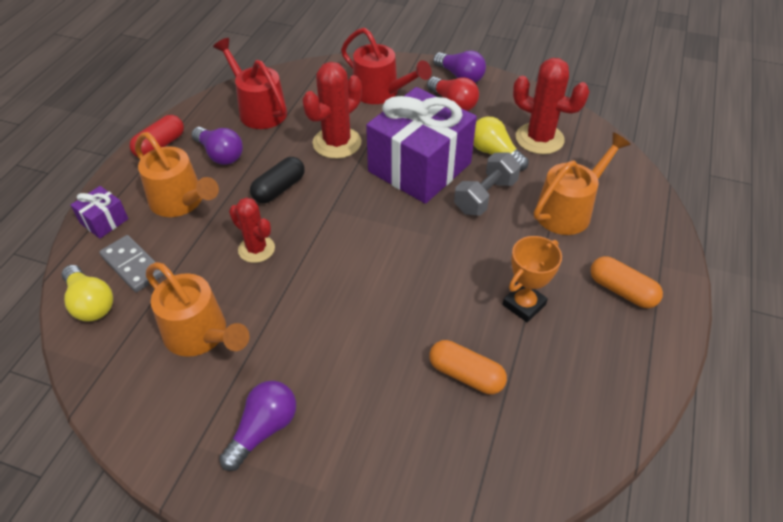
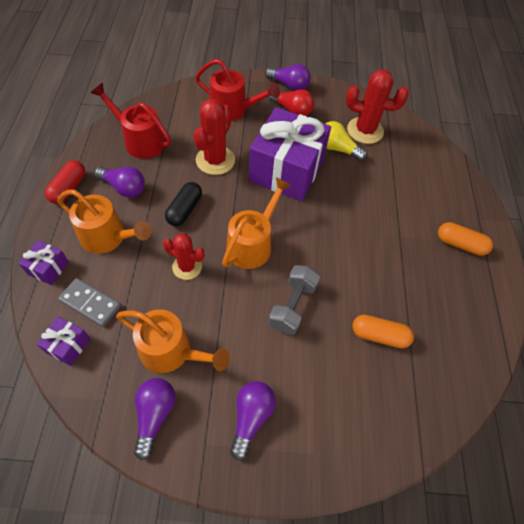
camera: 20 degrees left, 10 degrees up
yellow light bulb [62,265,113,322] -> purple gift [36,317,91,366]
grey dumbbell [454,152,521,216] -> grey dumbbell moved to [269,265,320,335]
orange trophy [503,236,562,322] -> none
orange watering can [534,132,631,235] -> orange watering can moved to [222,177,292,269]
none -> purple light bulb [134,378,176,460]

